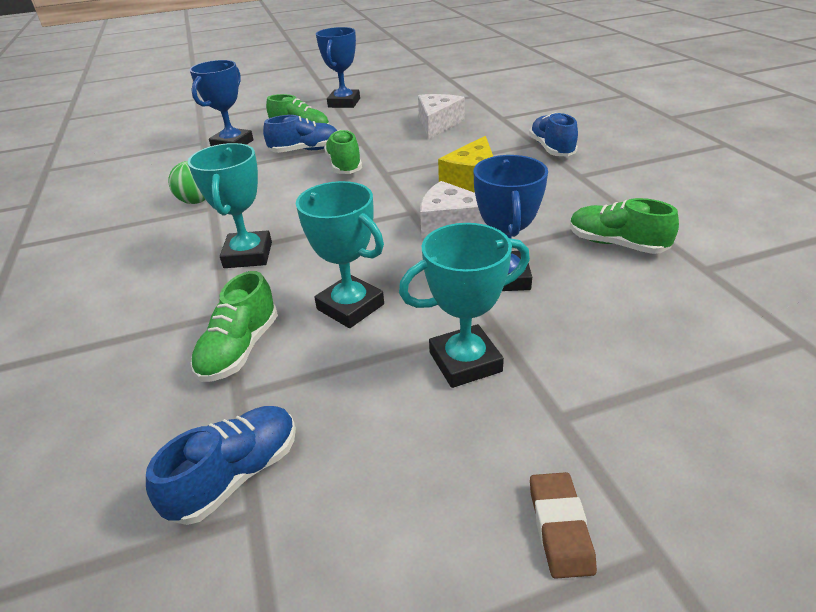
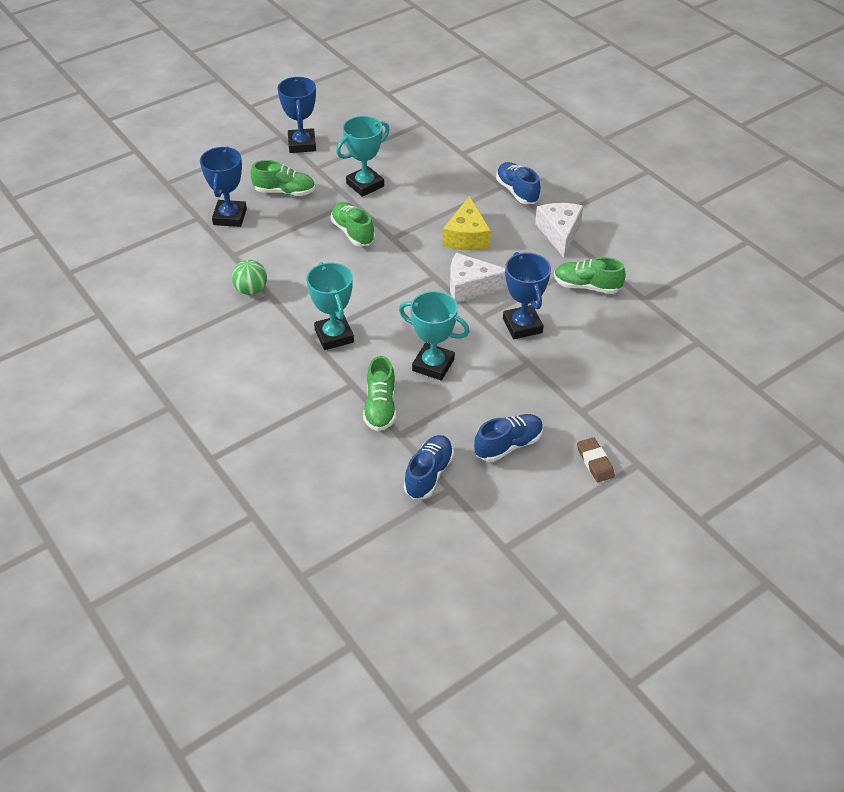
camera: 20 degrees left, 10 degrees up
blue shoe [263,115,337,153] -> blue shoe moved to [474,414,543,462]
turquoise trophy [399,223,530,388] -> turquoise trophy moved to [336,116,390,197]
white cheese [418,94,465,140] -> white cheese moved to [535,203,583,258]

